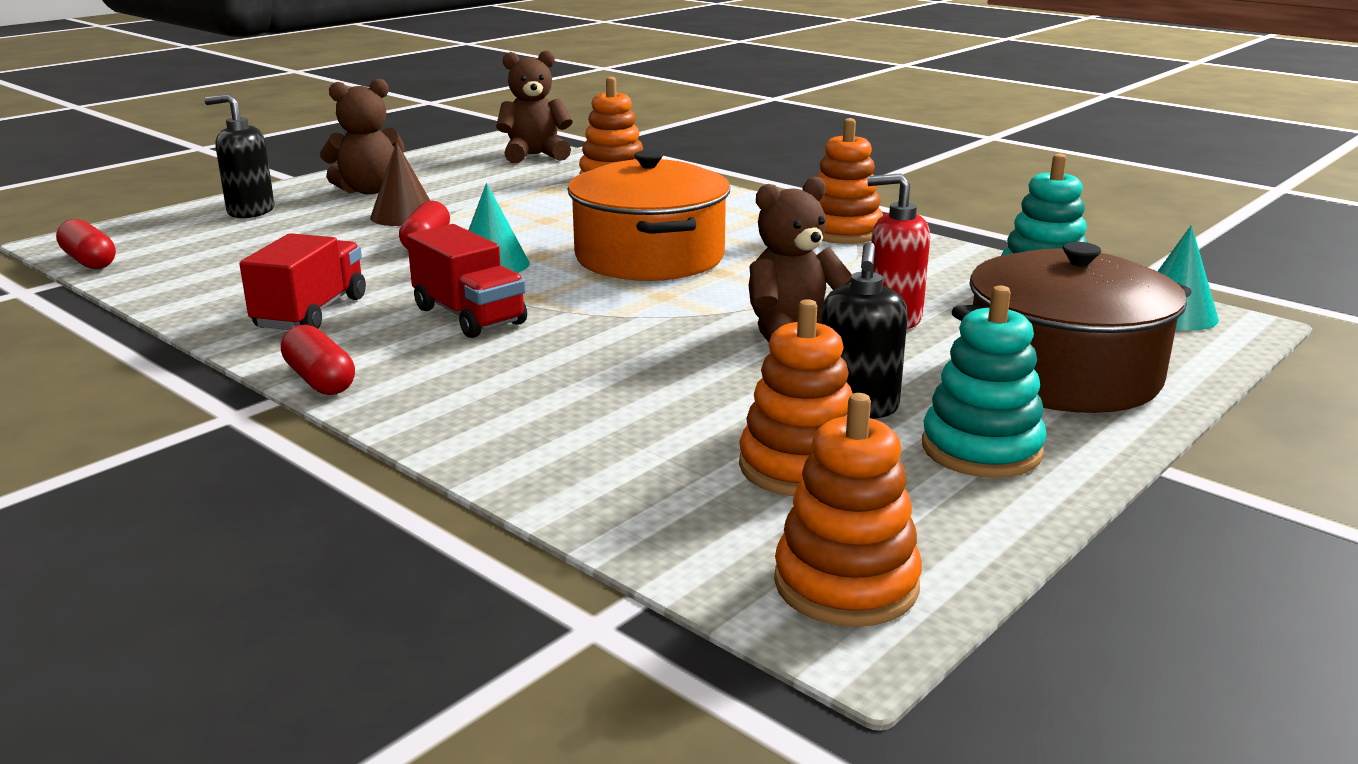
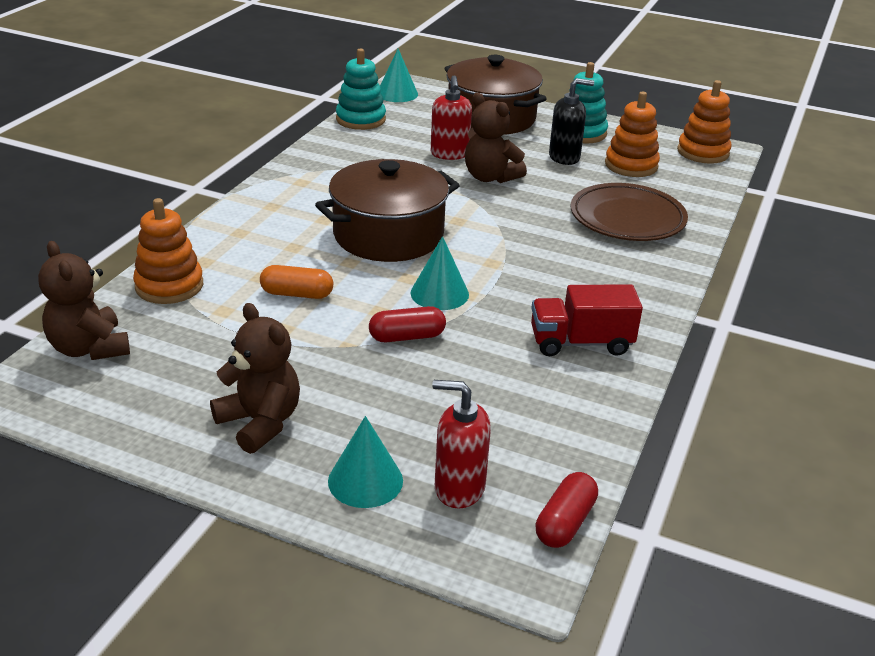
camera: 110 degrees left, 10 degrees up
black soap dispenser [204,94,274,218] -> turquoise cone [328,416,403,508]
red capsule [281,325,355,395] -> none
brown cone [370,142,430,226] -> none
red truck [407,224,527,338] -> none
orange pot [568,150,730,281] -> brown pot [315,159,460,262]
orange stacking toy [816,118,883,244] -> none
none -> orange capsule [260,265,333,299]
none -> red soap dispenser [432,380,491,509]
none -> brown plate [571,183,688,241]

